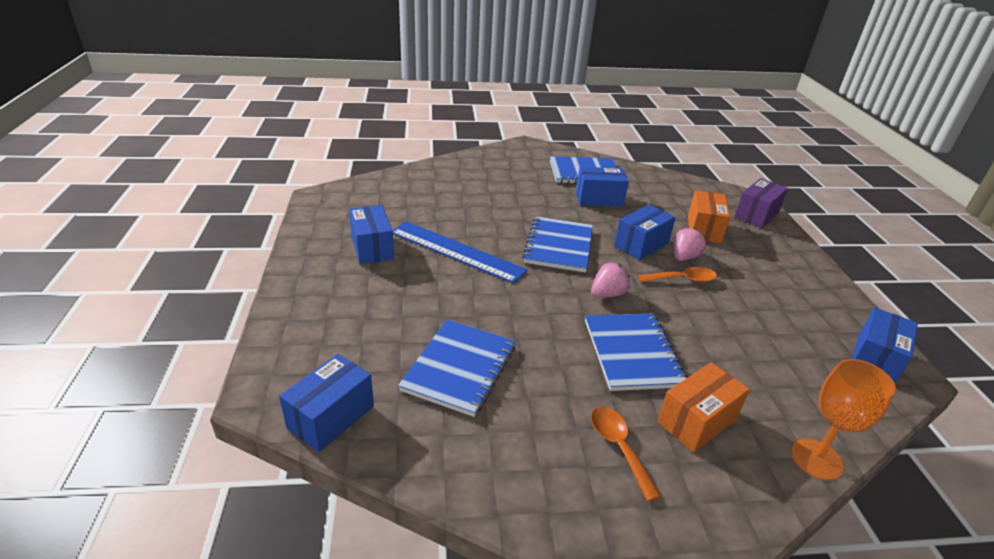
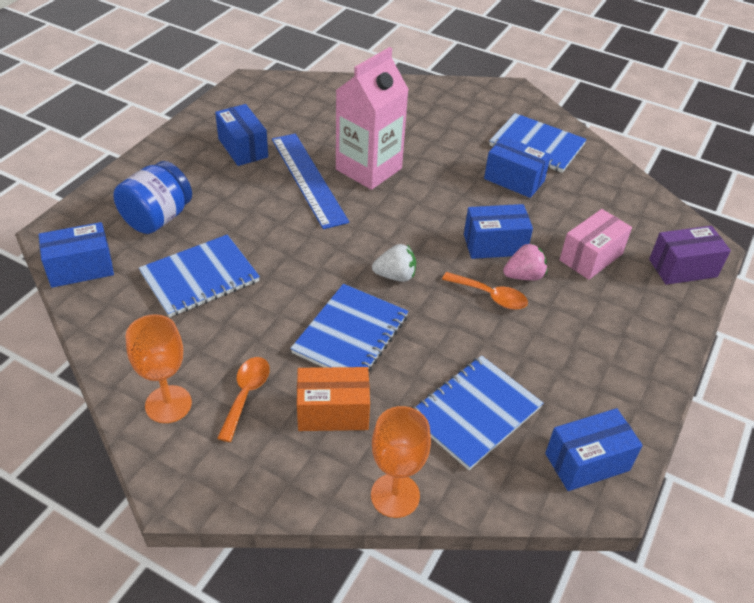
camera: 35 degrees right, 10 degrees up
blue box [349,205,394,264] -> blue box turned 45 degrees counterclockwise [215,104,268,166]
blue notebook [522,216,593,273] -> blue notebook moved to [412,355,543,470]
pink strawberry [591,263,630,298] -> white strawberry [372,244,416,282]
orange box [688,190,730,243] -> pink box [560,209,632,280]
none -> blue jar [114,161,192,234]
none -> orange goblet [126,314,192,423]
none -> pink carton [336,47,409,190]

